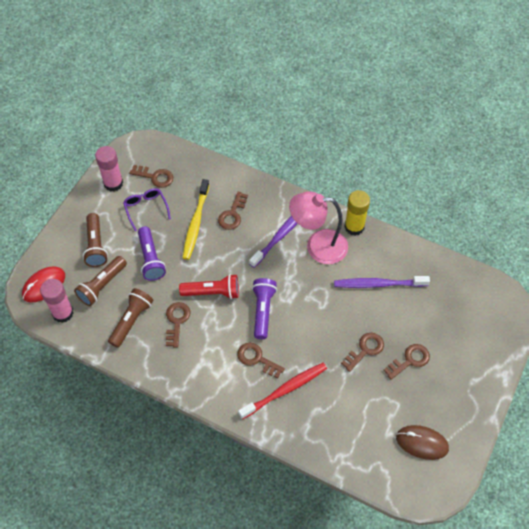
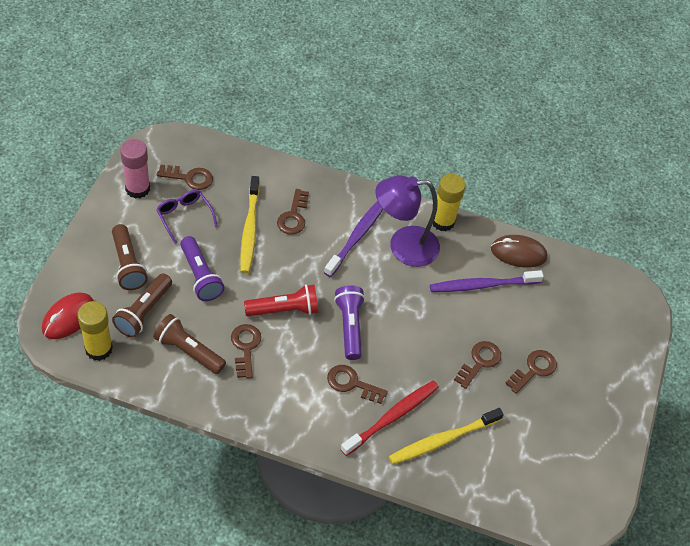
camera: 15 degrees left, 5 degrees down
pink glue stick [40,279,74,323] -> yellow glue stick [78,301,113,361]
brown flashlight [108,288,153,348] -> brown flashlight turned 75 degrees counterclockwise [153,314,226,374]
pink lamp [289,192,348,264] -> purple lamp [376,175,440,267]
brown mouse [396,425,449,460] -> brown mouse moved to [491,235,548,268]
none -> yellow toothbrush [389,408,504,465]

